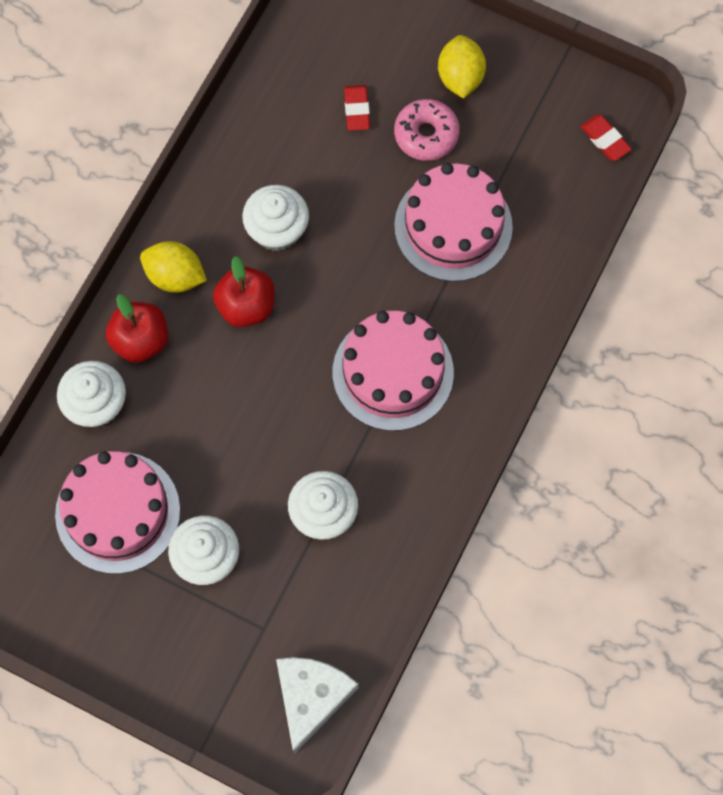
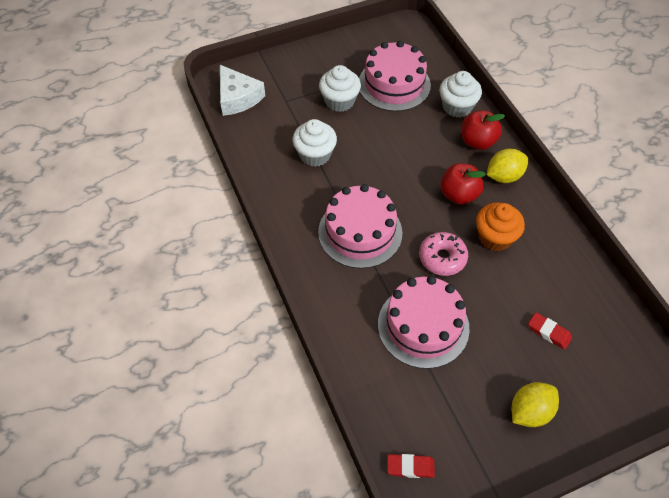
camera: 130 degrees right, 15 degrees down
white cupcake [242,185,309,251] -> orange cupcake [476,202,525,251]
pink donut [394,99,460,161] -> pink donut moved to [419,232,468,276]
yellow lemon [438,35,486,99] -> yellow lemon turned 75 degrees counterclockwise [512,382,559,427]

